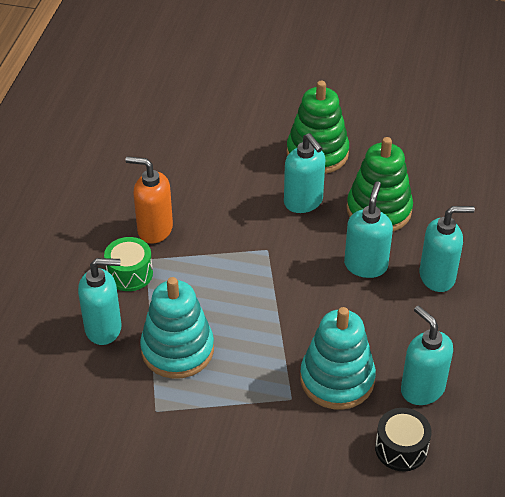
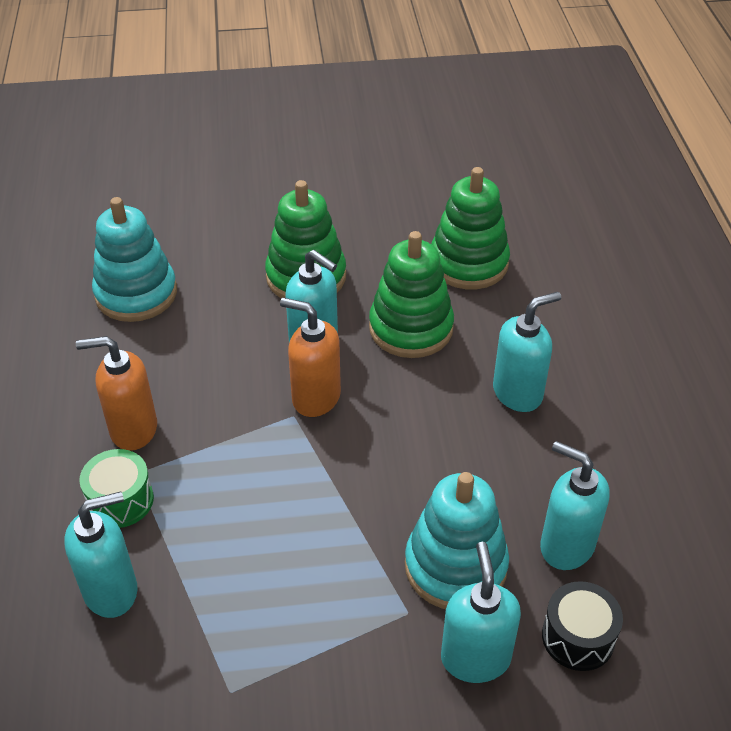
camera: 20 degrees left, 0 degrees up
turquoise stacking toy [140,277,214,379] -> turquoise stacking toy moved to [92,197,177,322]
turquoise soap dispenser [344,181,393,278] -> turquoise soap dispenser moved to [441,542,521,683]
none -> orange soap dispenser [280,298,341,417]
none -> green stacking toy [431,167,510,289]

